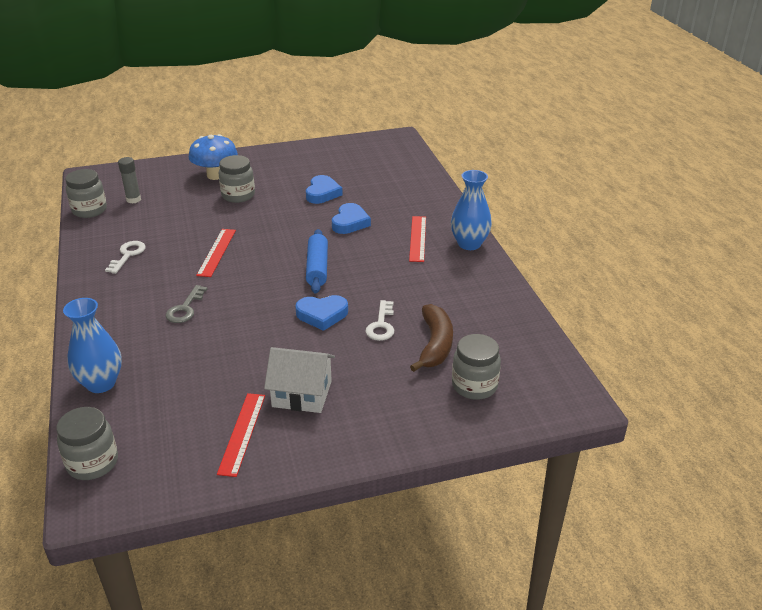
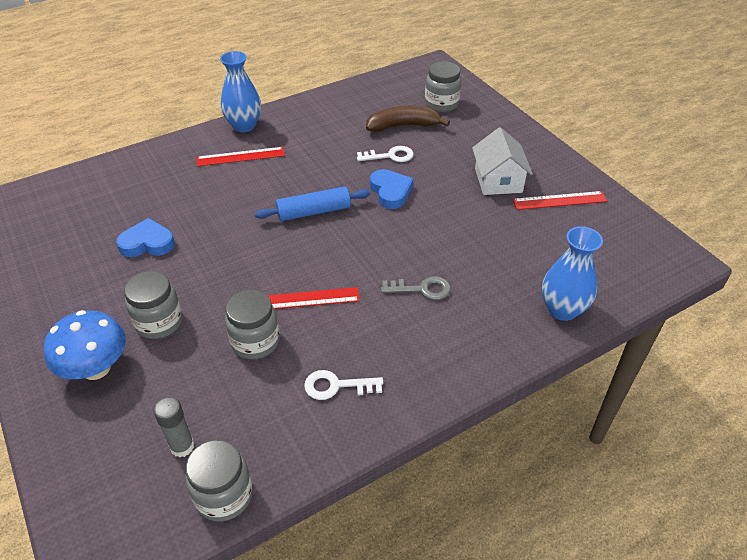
camera: 105 degrees left, 10 degrees up
grey jar [56,407,118,480] -> grey jar moved to [225,290,280,359]
blue heart [332,203,371,234] -> none

